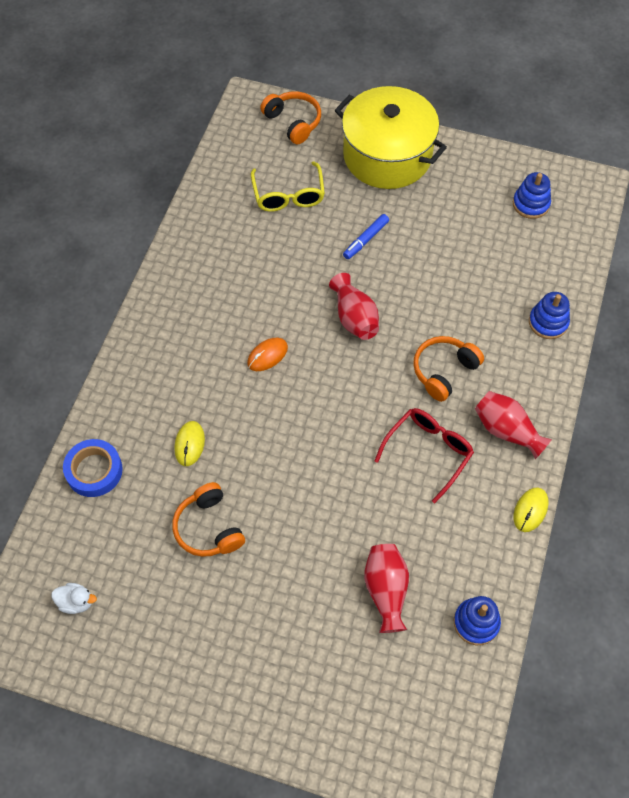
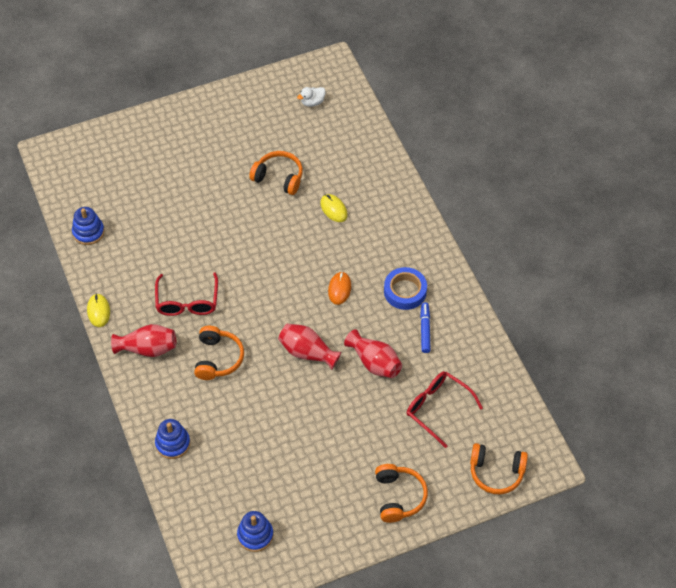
camera: 140 degrees right, 5 degrees down
blue tape [63,439,123,497] -> blue tape moved to [384,267,427,310]
yellow glasses [251,161,325,212] -> red glasses [407,371,483,448]
yellow pot [335,86,447,189] -> orange headphones [375,464,428,523]
blue marker [343,214,389,259] -> blue marker moved to [420,303,431,353]
red vase [364,544,409,633] -> red vase moved to [344,329,402,378]

